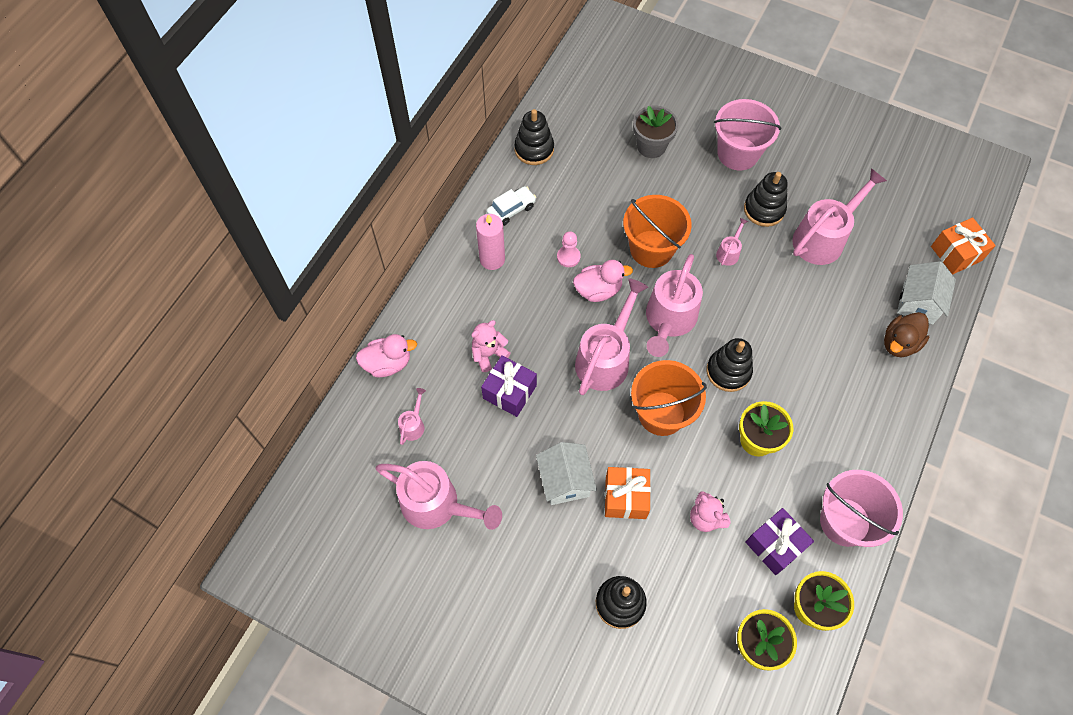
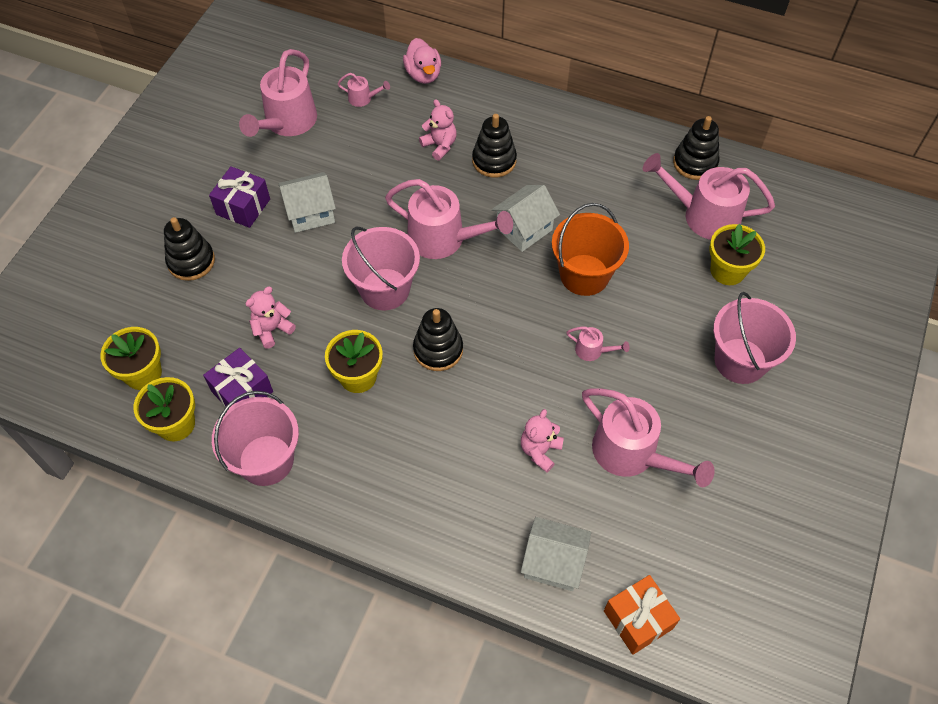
camera: 85 degrees right, 5 degrees down
pink candle [476,214,505,270] -> none
purple gift [481,355,537,417] -> purple gift moved to [209,166,270,228]
white car [487,186,536,226] -> none
pink pawn [557,231,581,267] -> none
pink duck [573,260,633,302] -> white house [492,185,560,252]
orange gift [605,467,651,519] -> none
orange bucket [631,360,707,436] -> pink bucket [342,226,420,310]
grey flower pot [633,106,678,158] -> yellow flower pot [710,224,765,285]
pink watering can [646,254,703,357] -> pink watering can moved to [643,153,775,240]
black stacking toy [744,172,788,227] -> black stacking toy moved to [472,114,517,178]
brown duck [884,312,929,357] -> none
none -> pink teddy bear [521,409,564,473]

